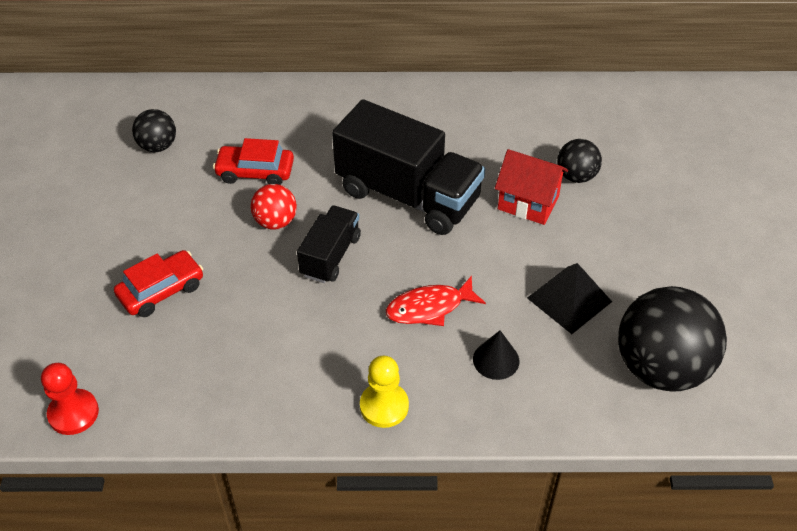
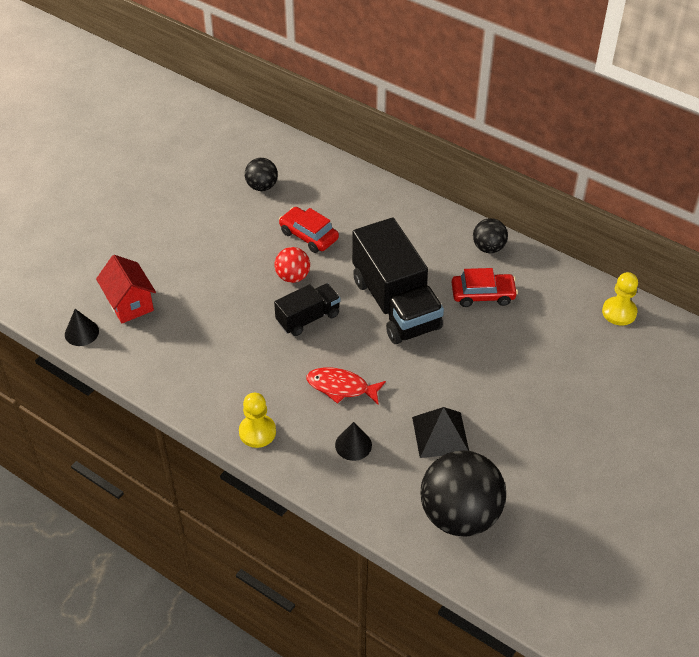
camera: 35 degrees right, 0 degrees up
red pawn [41,363,99,435] -> black cone [65,309,99,346]
red car [114,250,203,317] -> red car moved to [452,268,518,307]
red house [495,149,568,225] -> red house moved to [96,255,156,324]
black ball [557,139,602,183] -> black ball moved to [473,218,508,253]
none -> yellow pawn [602,272,638,326]

